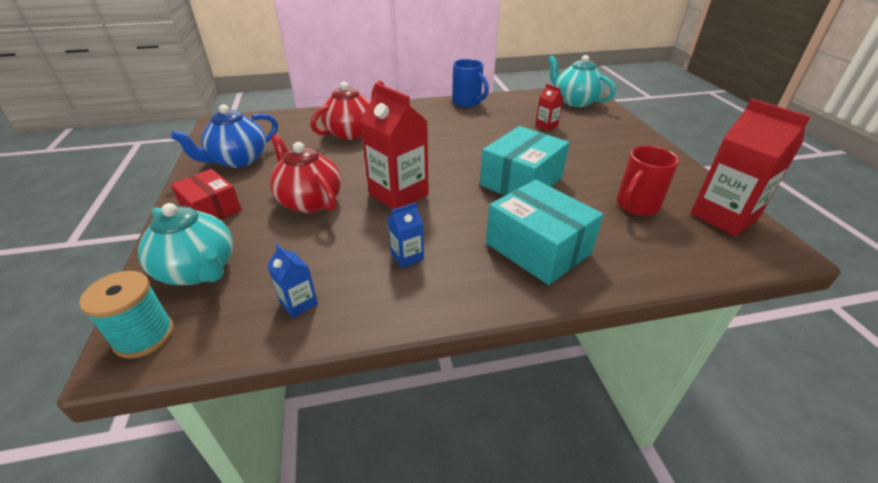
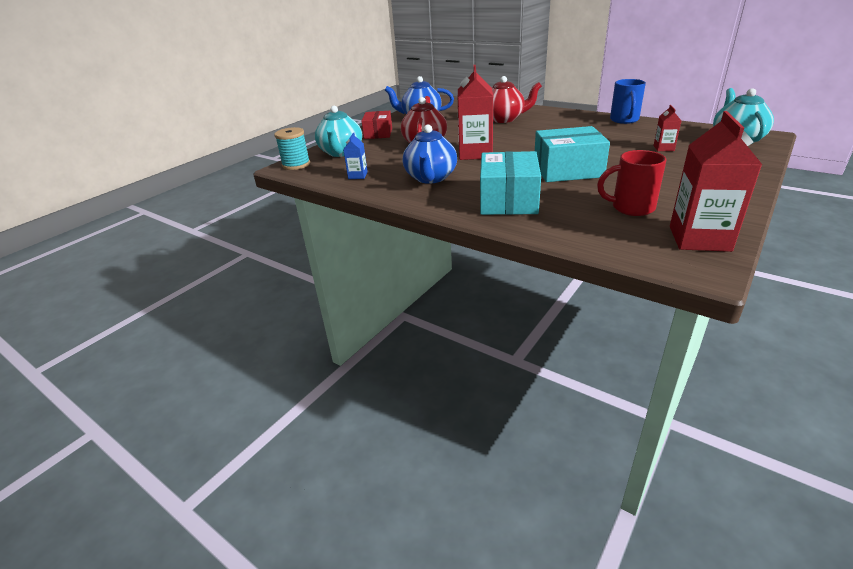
camera: 50 degrees right, 5 degrees down
blue carton [388,202,424,268] -> blue teapot [403,124,457,184]

